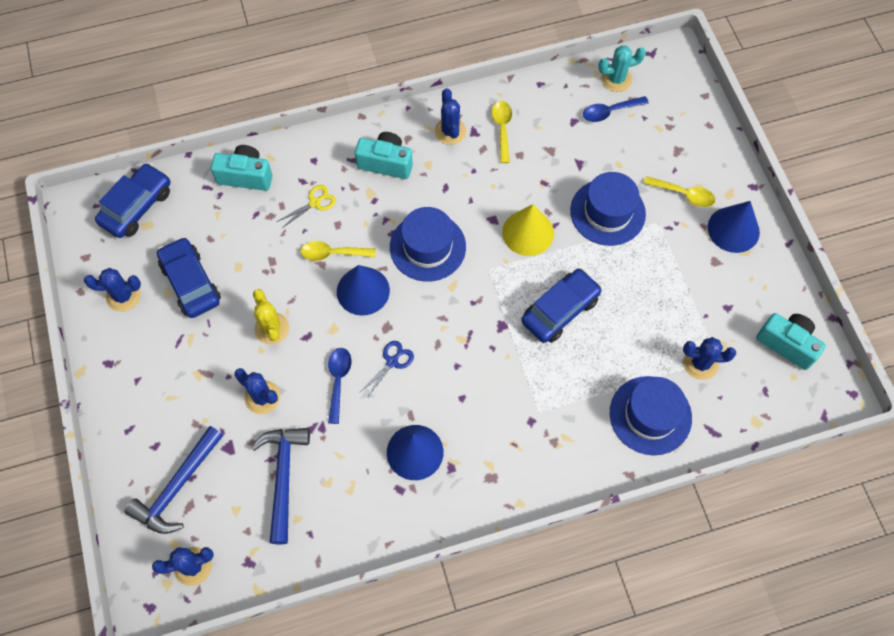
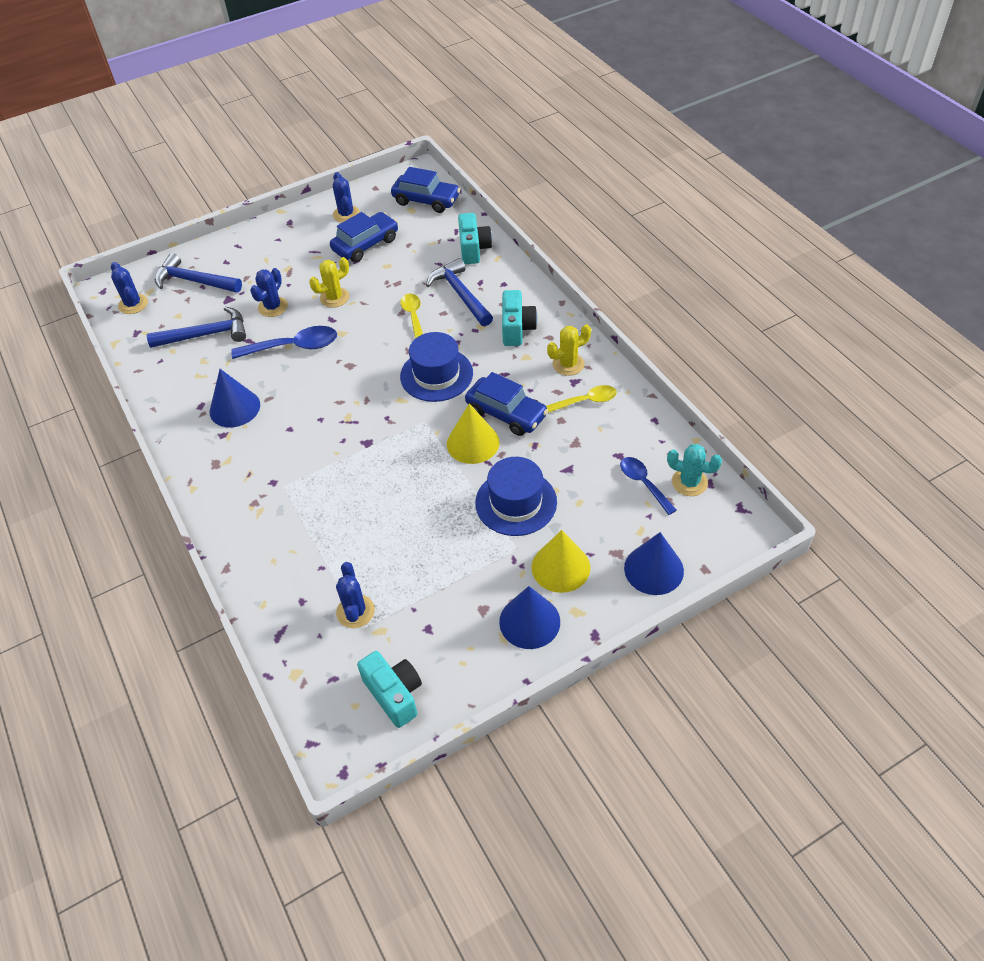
camera: 80 degrees right, 15 degrees down
yellow scissors [277,185,336,228] -> blue hammer [426,258,493,326]
blue spoon [328,348,351,424] -> blue spoon [231,326,337,359], size x1.55
blue cone [337,265,390,316] -> blue cone moved to [624,532,684,595]
blue scissors [359,341,414,399] -> none
blue cactus [435,88,466,145] -> yellow cactus [547,324,591,376]
blue car [521,268,602,343] -> blue car moved to [465,372,548,436]
turquoise cactus [598,45,646,92] -> turquoise cactus turned 45 degrees counterclockwise [667,444,722,496]
blue hat [610,376,692,455] -> none
yellow spoon [643,176,715,207] -> yellow cone [532,530,590,593]
turquoise camera [756,313,826,370] -> turquoise camera turned 60 degrees counterclockwise [357,651,422,728]

